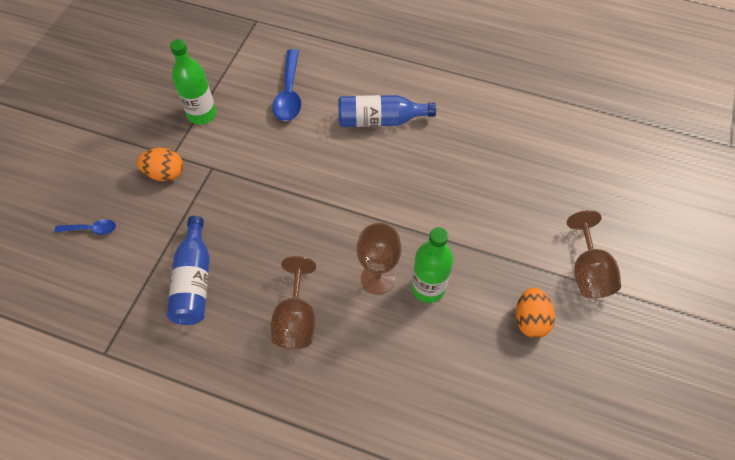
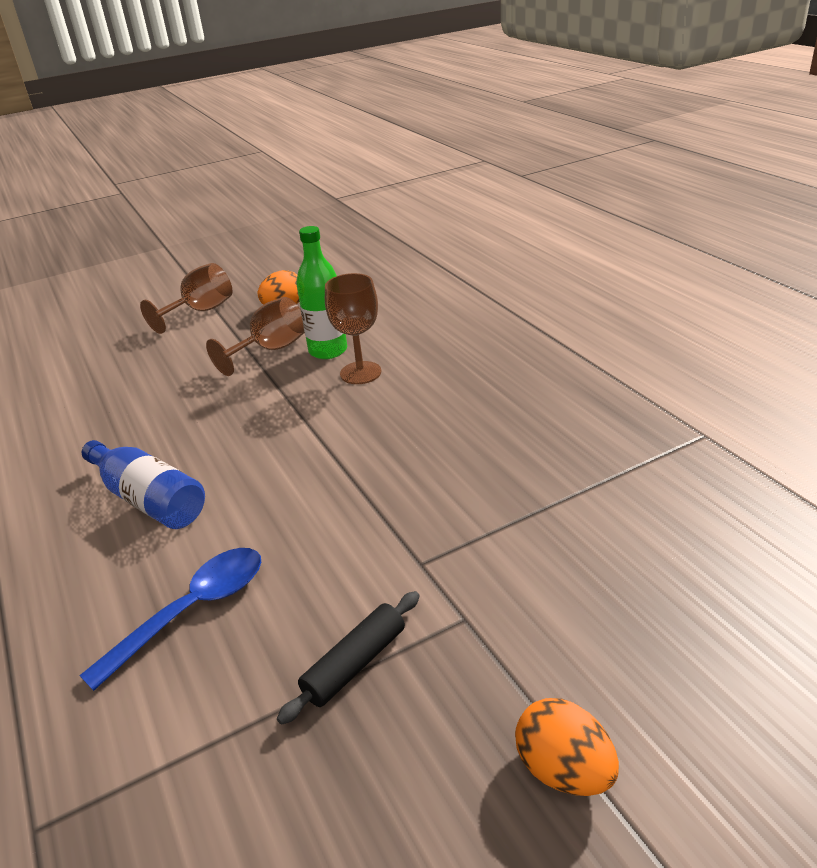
camera: 135 degrees left, 25 degrees down
blue spoon [54,219,116,235] -> none
orange egg [137,148,183,181] -> orange egg moved to [515,698,619,796]
blue bottle [167,216,210,325] -> none
green bottle [170,39,216,125] -> black rolling pin [277,591,420,725]
brown goblet [271,256,316,349] -> brown goblet moved to [206,297,305,376]

